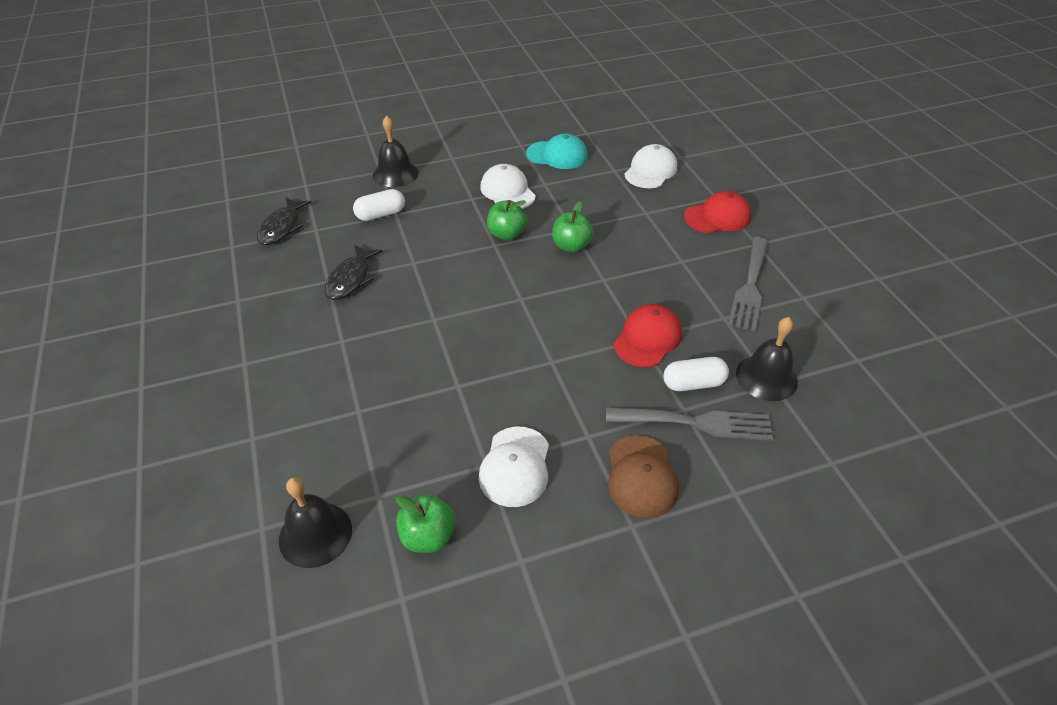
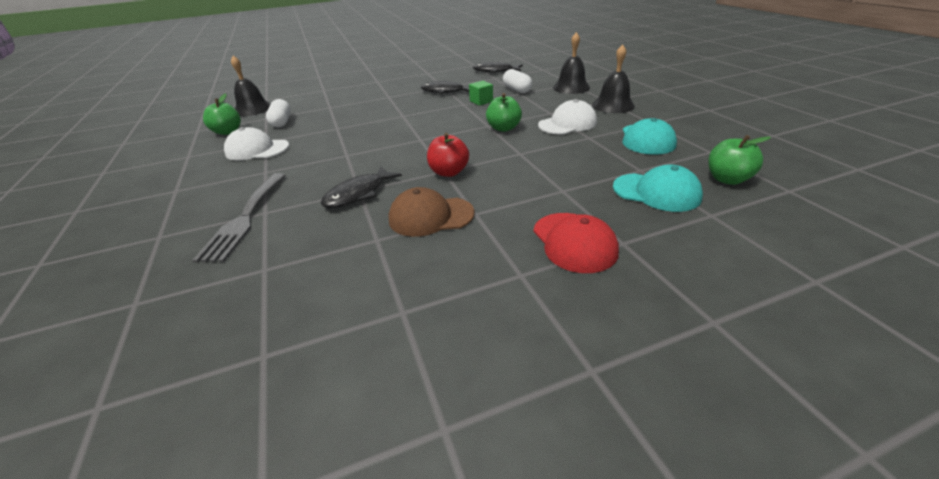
camera: 90 degrees right, 10 degrees down
green apple [552,201,593,252] -> green apple moved to [708,135,771,185]
brown cap [608,435,679,518] -> brown cap moved to [388,187,474,237]
red cap [614,304,682,367] -> black fish [321,166,402,208]
white cap [624,144,677,188] -> turquoise cap [613,165,703,212]
white capsule [663,357,729,391] -> white capsule moved to [266,99,291,127]
grey fork [728,237,768,331] -> none
black bell [736,317,798,401] -> black bell moved to [592,44,635,113]
none -> red apple [427,133,469,177]
none -> green cube [469,81,493,106]

